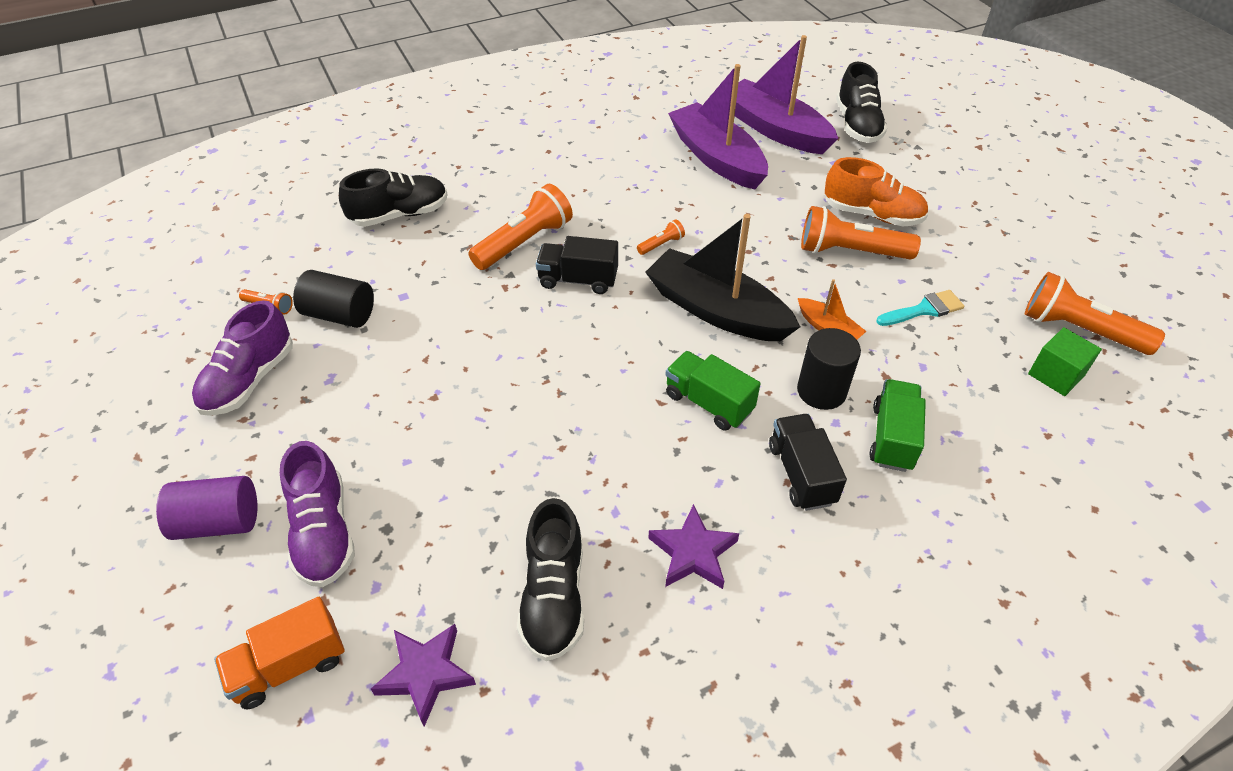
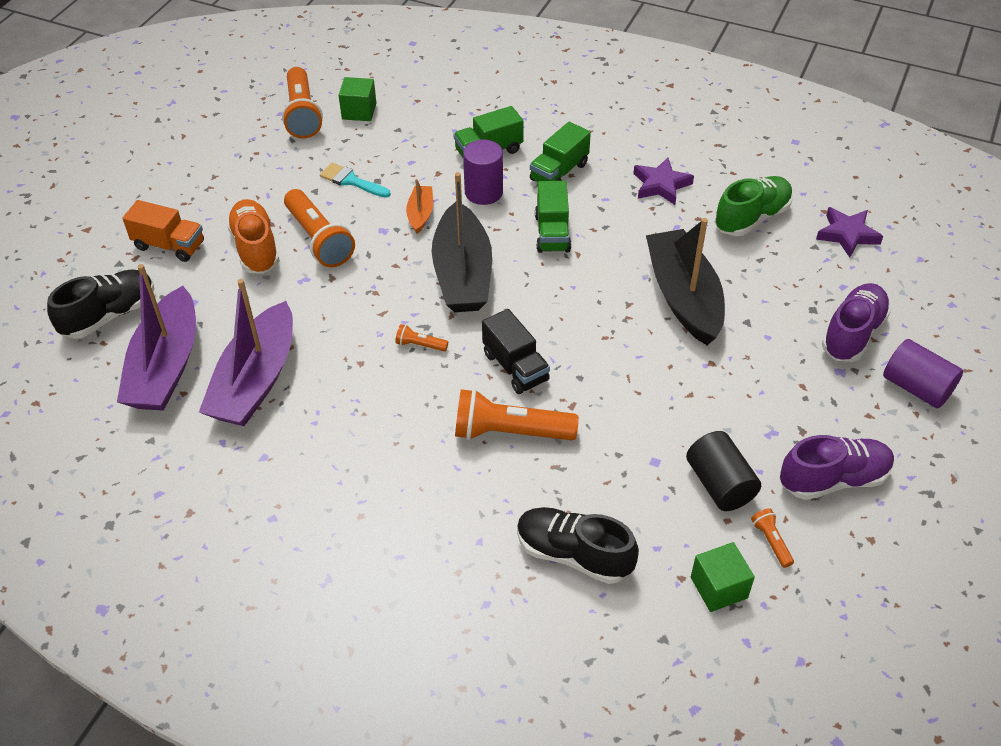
camera: 130 degrees left, 0 degrees up
orange truck [214,597,345,709] -> orange truck moved to [122,200,204,262]
black shoe [517,498,584,661] -> green shoe [715,176,793,236]
black truck [769,414,847,511] -> green truck [530,122,591,182]
black cylinder [797,328,861,410] -> purple cylinder [463,140,503,205]
none -> black boat [646,218,725,345]
none -> green cube [691,542,755,612]

